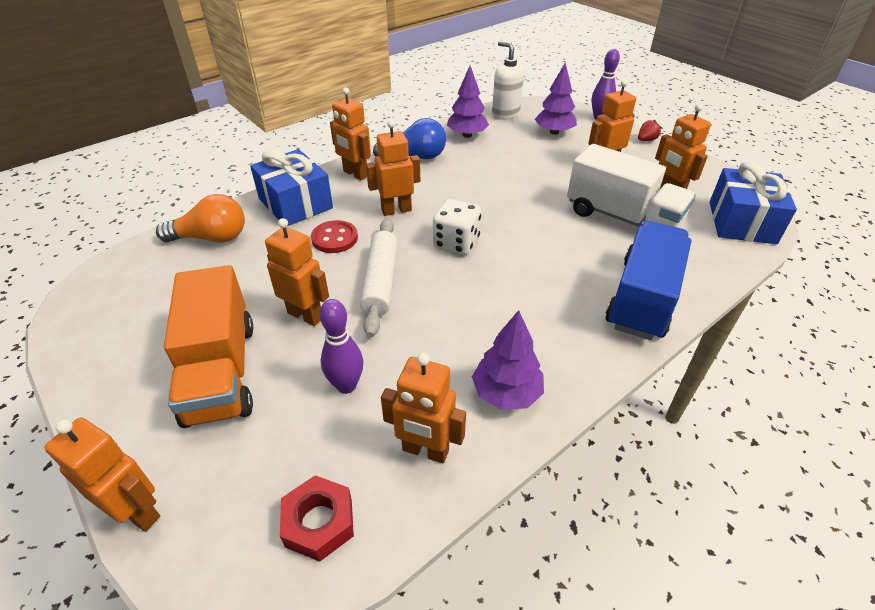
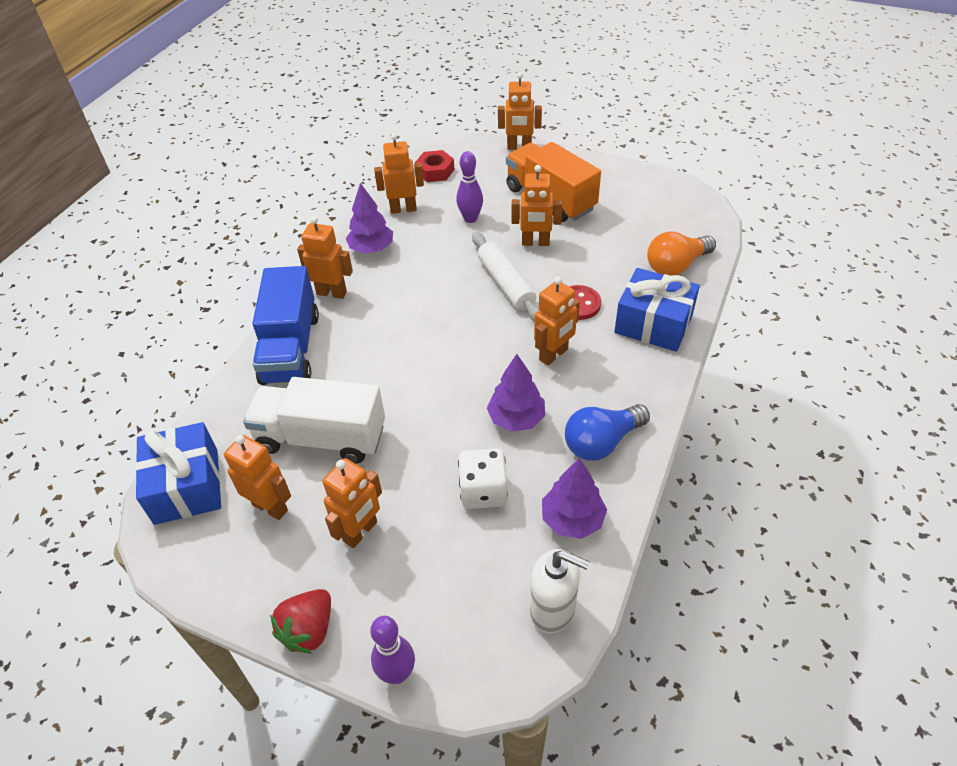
camera: 155 degrees right, 5 degrees up
orange robot [330,87,371,180] -> orange robot moved to [297,216,353,299]
white dice [433,199,481,255] -> white dice moved to [458,448,508,509]
purple tree [535,62,577,135] -> purple tree moved to [487,354,545,432]
red strawberry [638,120,661,141] -> red strawberry [270,589,331,654], size x1.68

